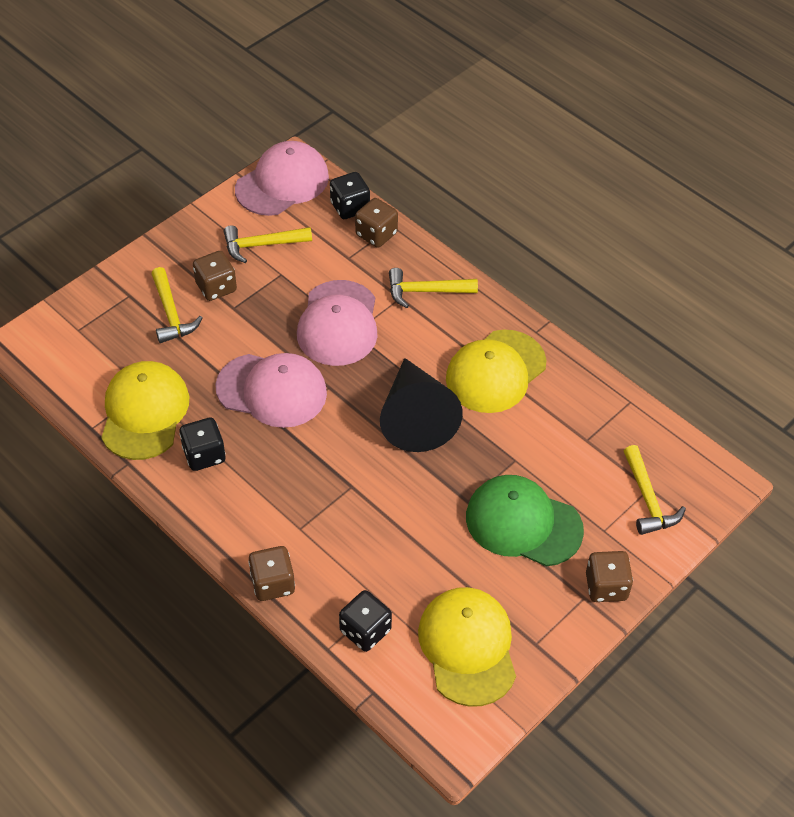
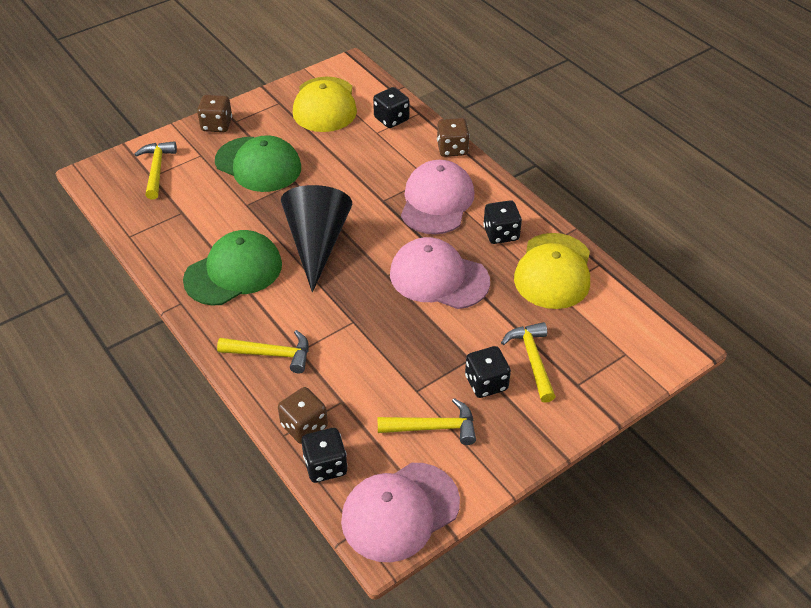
camera: 170 degrees left, 5 degrees down
brown dice [193,251,237,301] -> black dice [465,346,511,398]
pink cap [297,280,377,366] -> pink cap moved to [401,160,475,234]
yellow cap [446,330,546,413] -> green cap [183,230,282,305]

